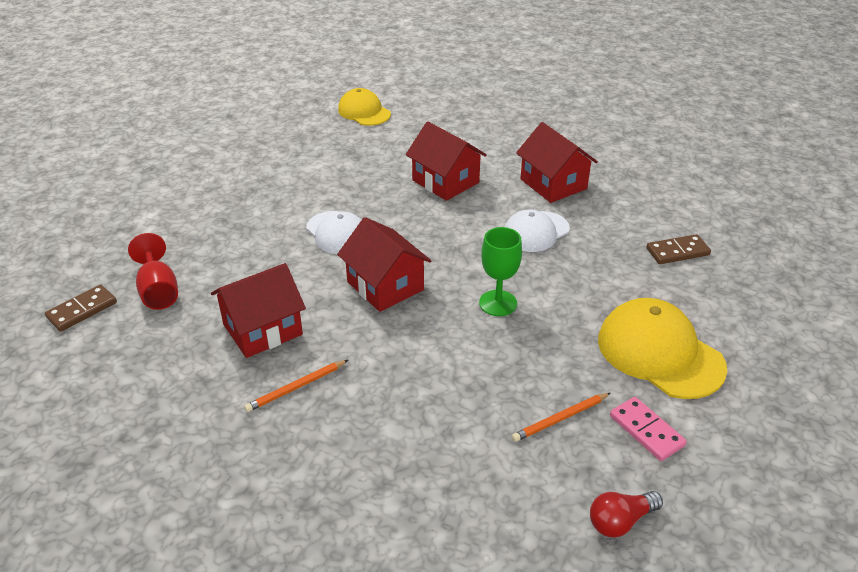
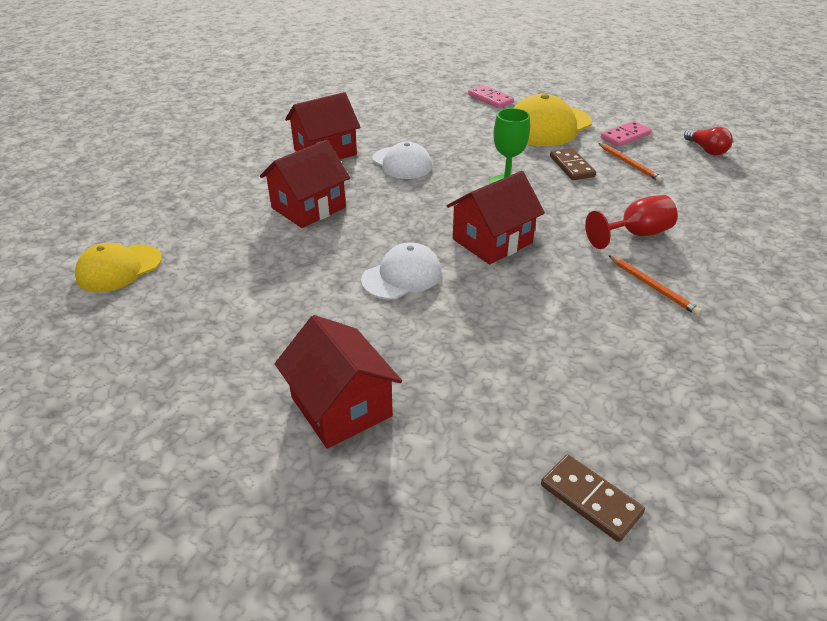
camera: 90 degrees left, 0 degrees up
red goblet [128,233,178,310] -> red goblet moved to [585,195,677,249]
red house [211,263,306,358] -> red house moved to [275,315,402,449]
brown domino [646,234,711,264] -> brown domino moved to [550,148,596,180]
none -> pink domino [468,85,514,108]

